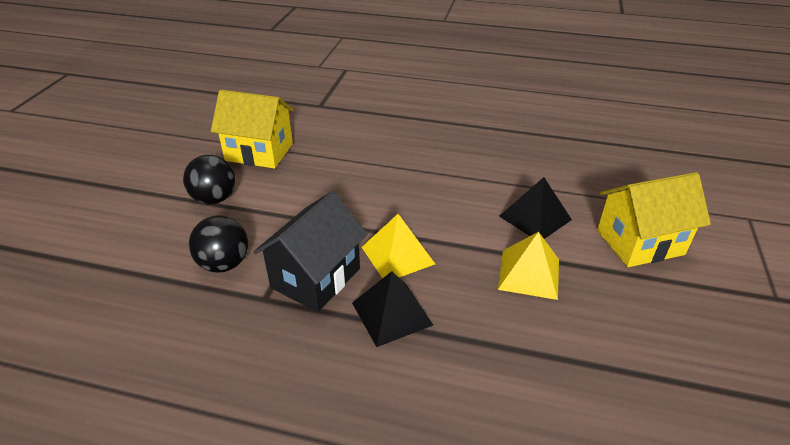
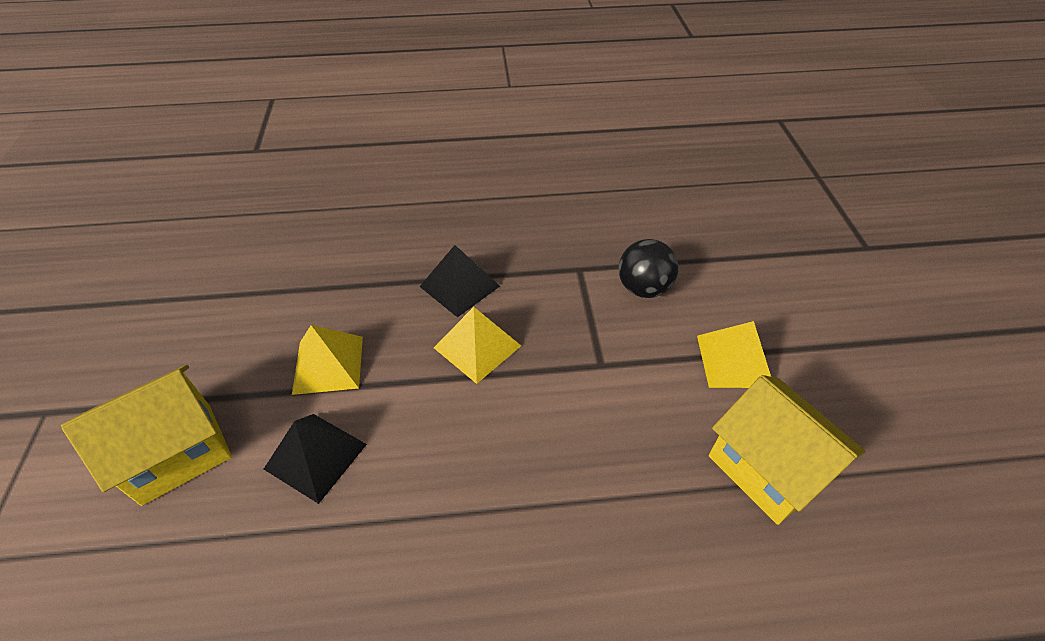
camera: 160 degrees right, 10 degrees up
black ball [183,155,236,204] -> yellow pyramid [697,321,771,388]
yellow house [211,90,294,169] -> yellow house turned 60 degrees clockwise [709,375,866,525]
black house [253,191,367,312] -> none

